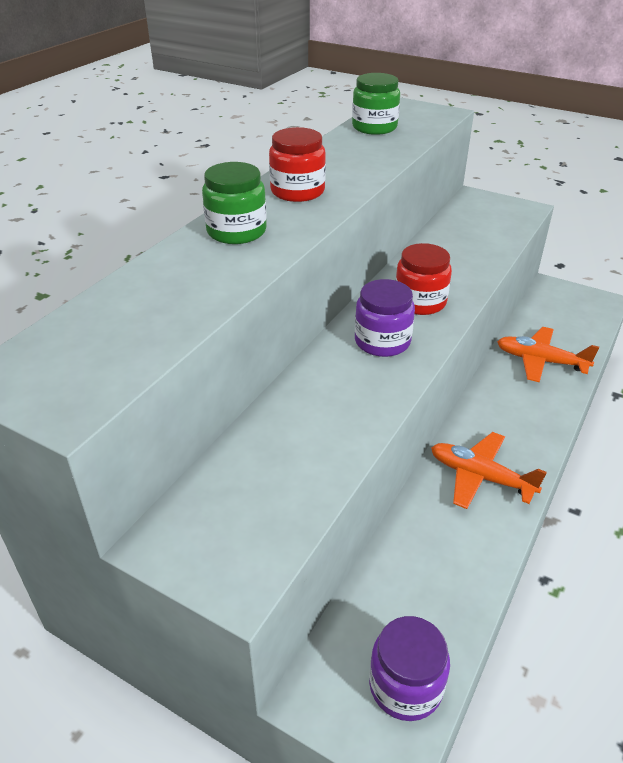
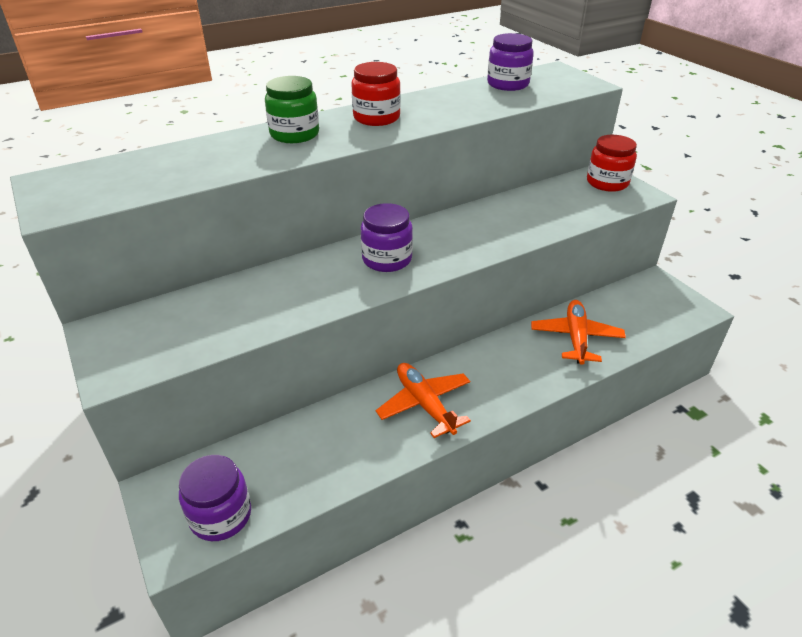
camera: 30 degrees right, 0 degrees up
green jar [352,73,400,135] -> purple jar [487,33,534,91]
red jar [396,243,452,315] -> red jar moved to [587,135,637,192]
orange plane [497,327,599,382] -> orange plane turned 45 degrees clockwise [531,300,626,365]

